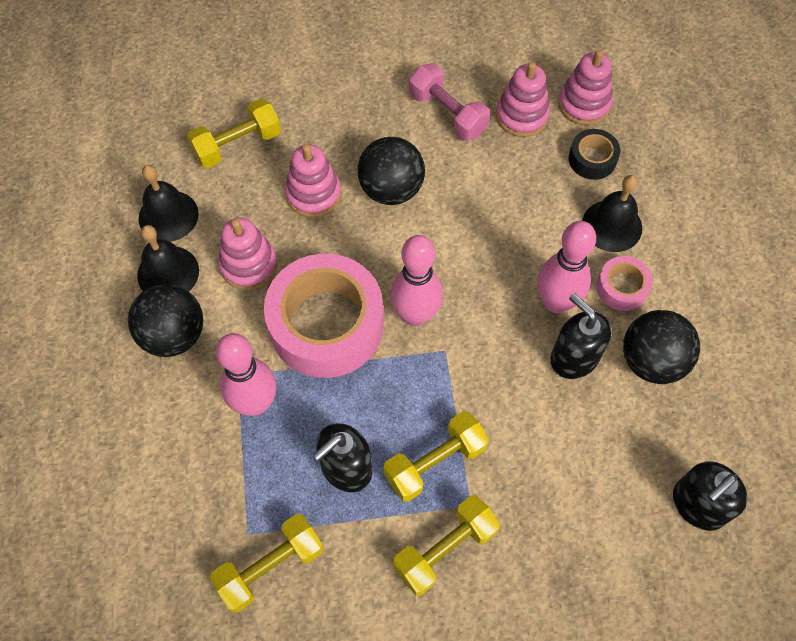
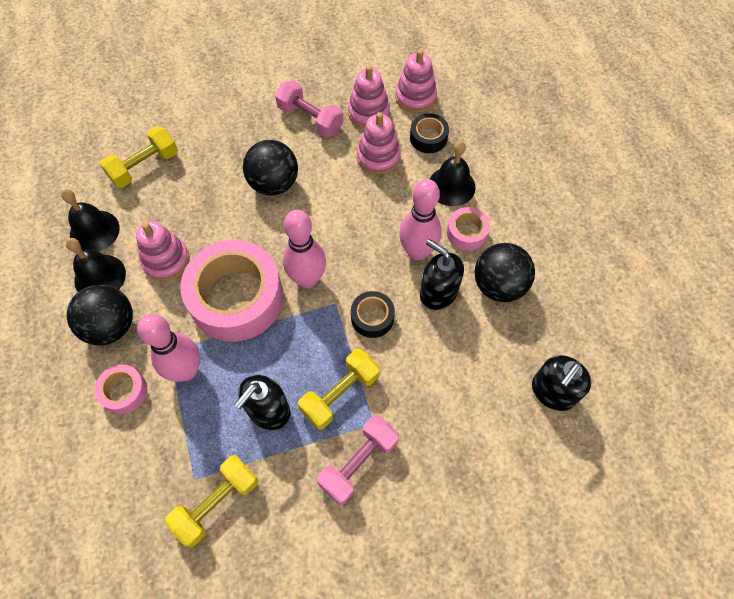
camera: 10 degrees left, 0 degrees up
pink stacking toy [285,144,341,217] -> pink stacking toy moved to [357,112,401,174]
yellow dumbbell [393,495,500,596] -> pink dumbbell [317,415,399,505]
none -> pink tape [95,364,147,414]
none -> black tape [351,291,395,338]

